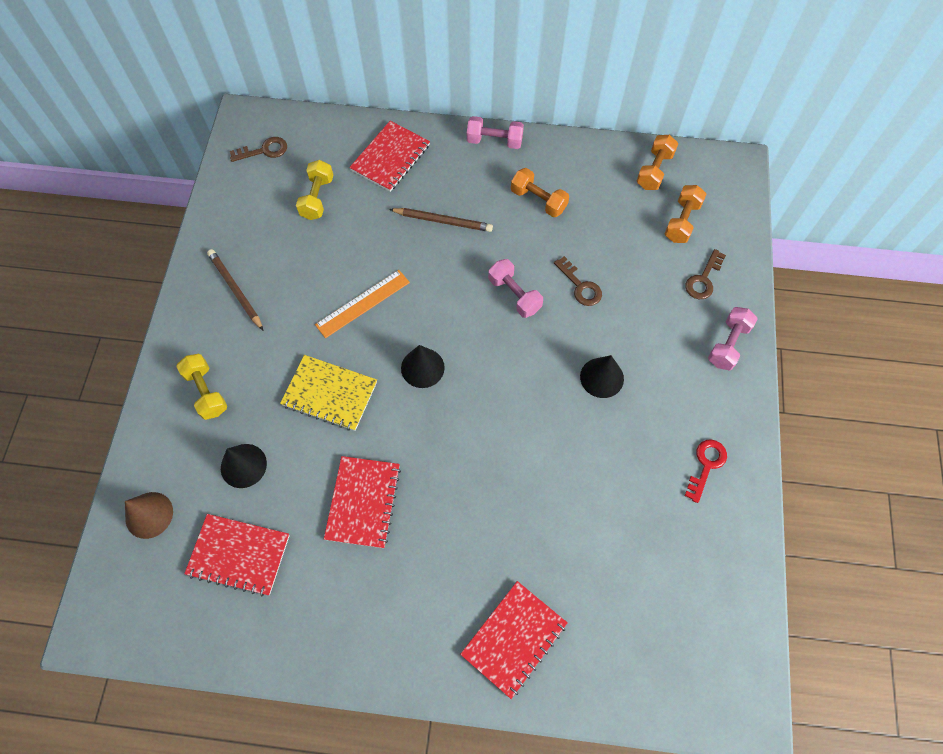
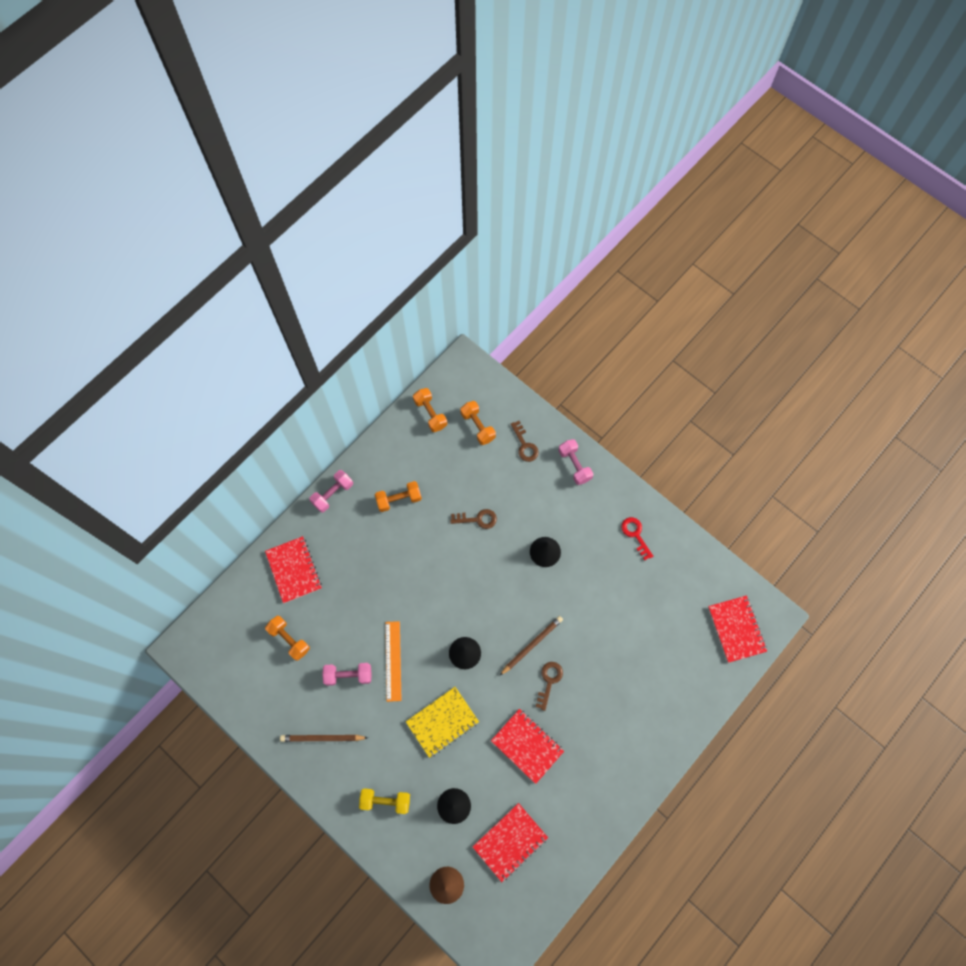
camera: 55 degrees left, 5 degrees up
brown key [230,137,287,162] -> brown key moved to [536,662,563,711]
yellow dumbbell [296,160,333,220] -> orange dumbbell [265,616,310,661]
brown pencil [389,208,493,232] -> brown pencil moved to [499,616,563,676]
red notebook [460,581,568,699] -> red notebook moved to [708,595,767,663]
pink dumbbell [488,259,543,318] -> pink dumbbell moved to [322,663,372,686]

